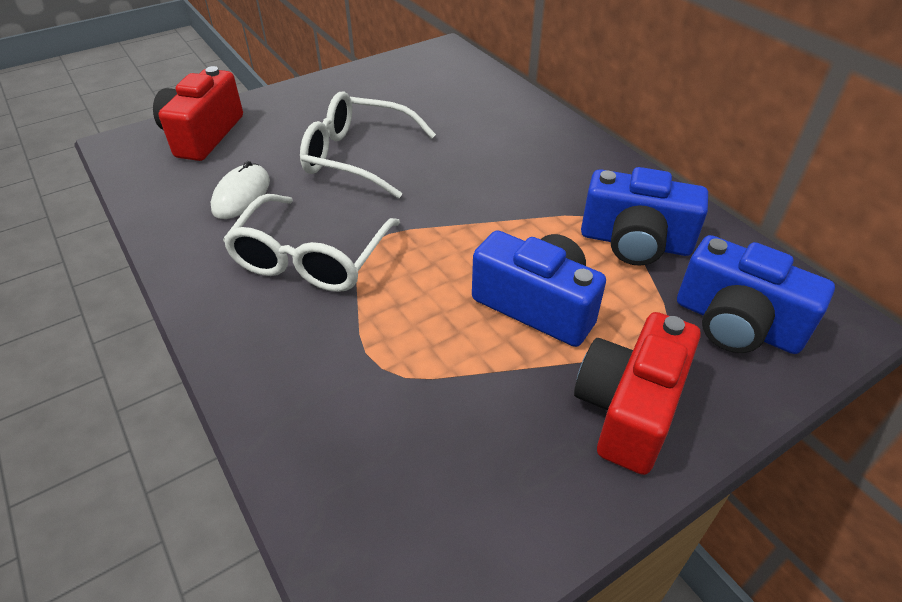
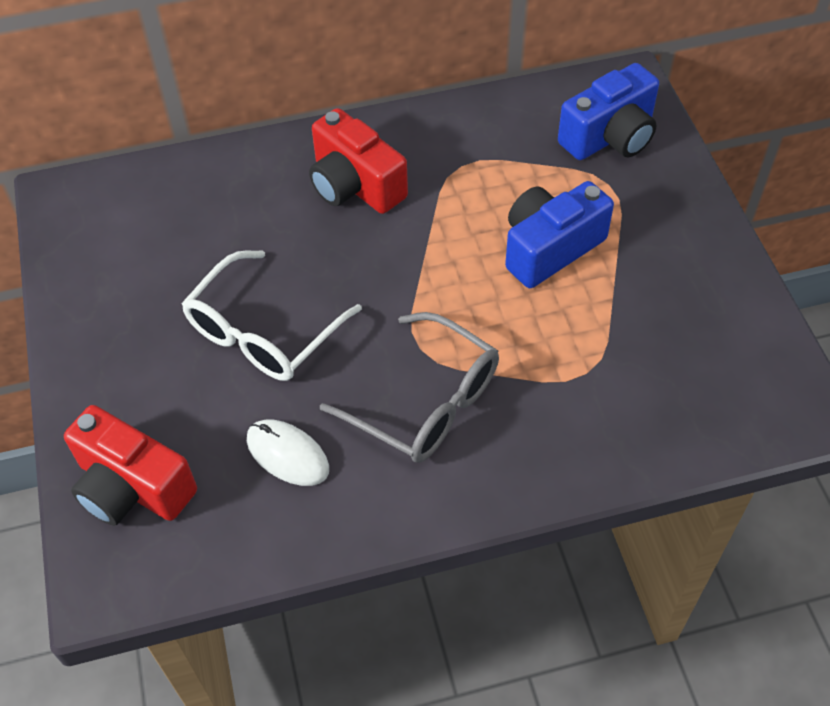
camera: 70 degrees left, 10 degrees up
white glasses [223,194,400,292] -> grey glasses [320,312,499,463]
red camera [574,312,701,475] -> red camera moved to [309,108,408,214]
blue camera [581,167,708,266] -> none

